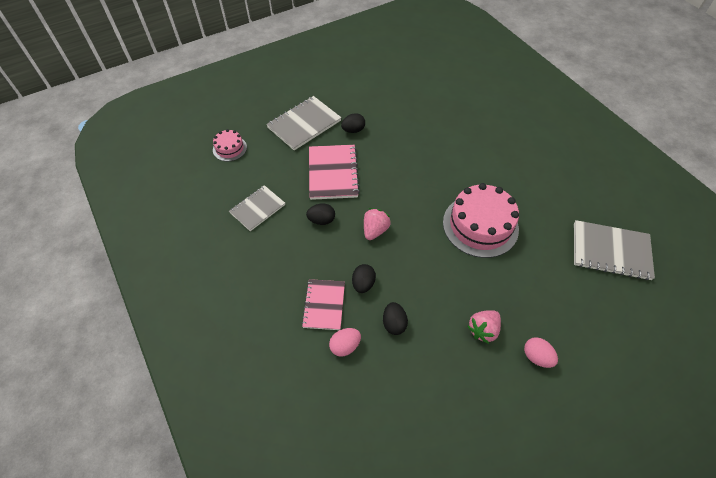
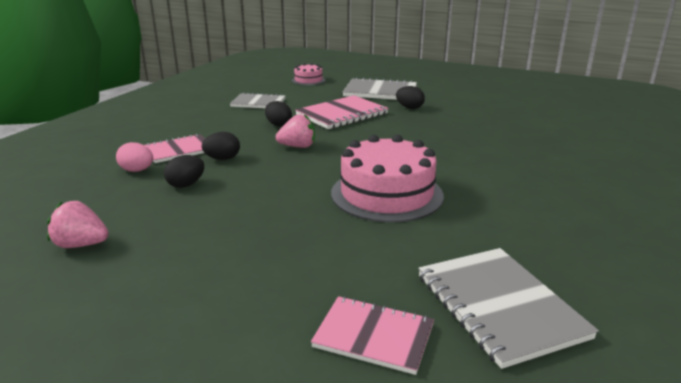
camera: 55 degrees right, 30 degrees down
pink strawberry [467,310,501,344] -> pink strawberry moved to [47,201,109,248]
pink egg [524,337,558,368] -> none
none -> pink notebook [311,296,434,375]

